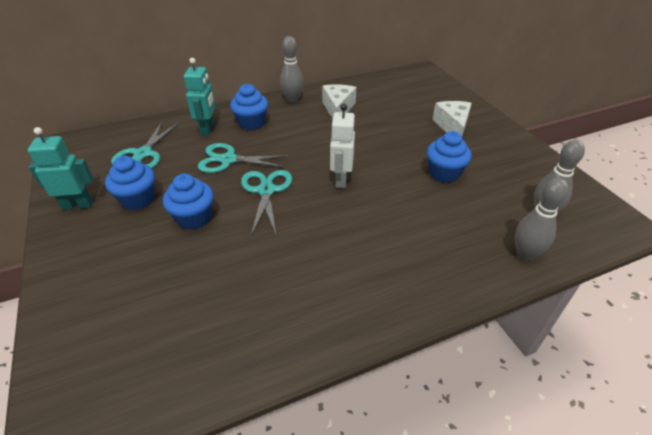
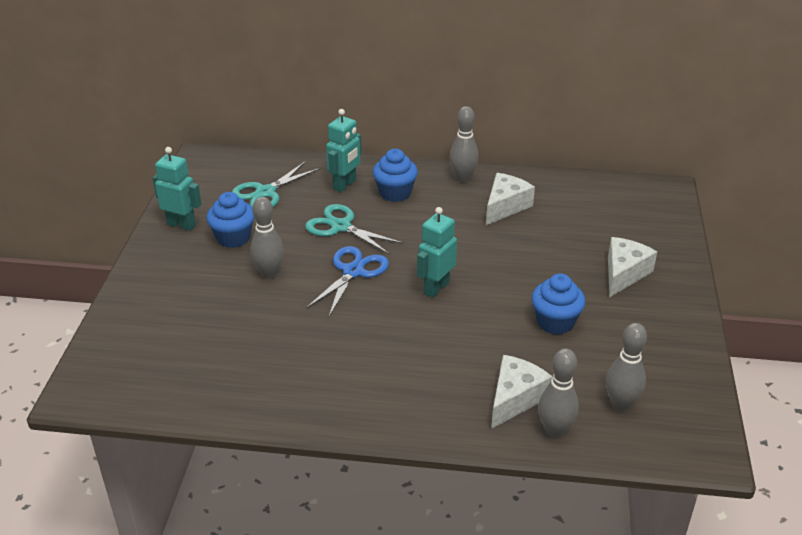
camera: 30 degrees right, 5 degrees down
blue cupcake [163,174,214,230] -> grey bowling pin [250,197,284,279]
turquoise scissors [241,170,292,235] -> blue scissors [306,246,389,316]
white robot [330,104,355,188] -> turquoise robot [417,207,457,298]
none -> white cheese [491,355,553,429]

